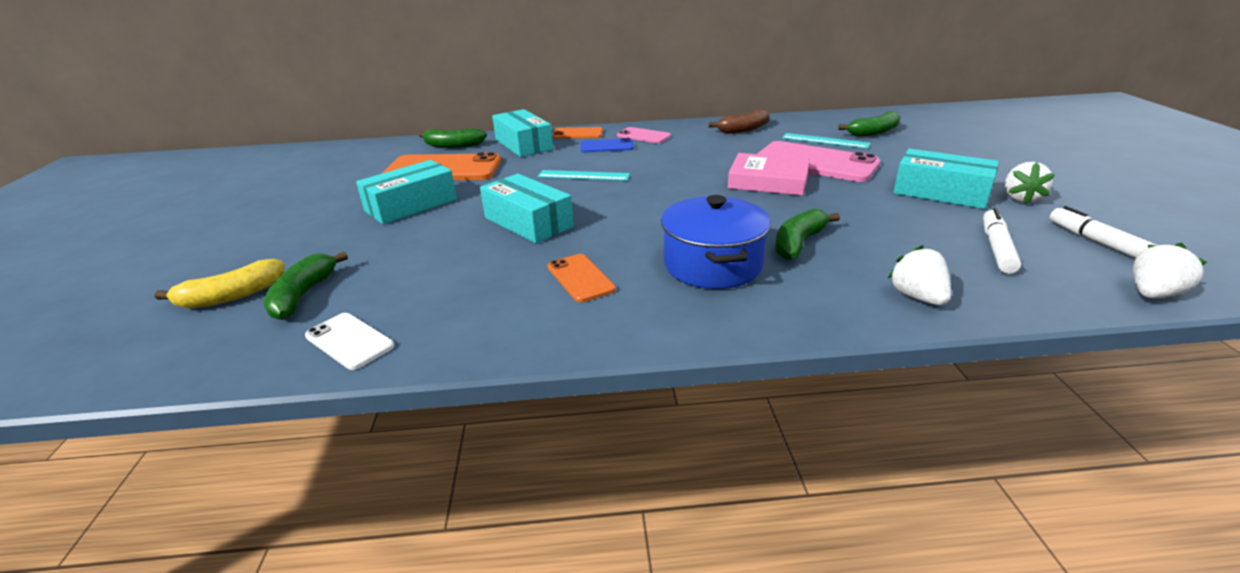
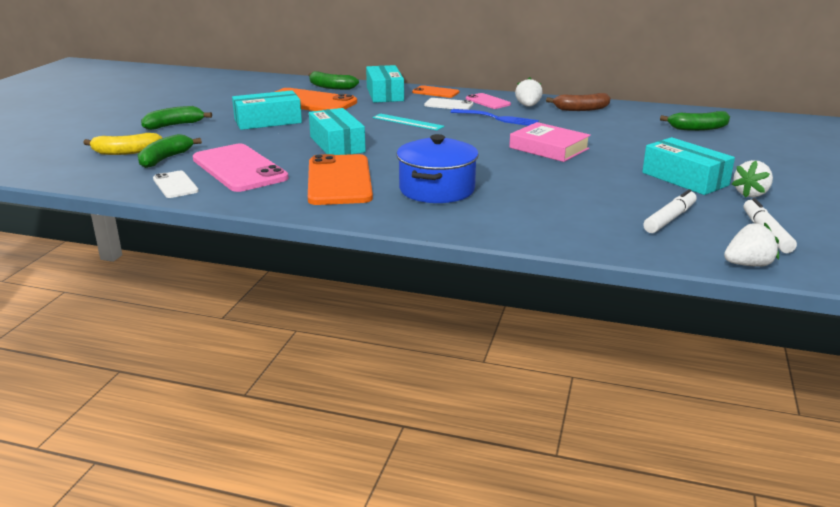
camera: 20 degrees right, 5 degrees down
orange phone [547,254,616,302] -> orange phone [308,154,373,205], size x1.95
blue phone [581,138,634,153] -> white phone [424,98,473,110]
pink phone [757,141,880,182] -> pink phone moved to [193,144,288,192]
green banana [775,209,840,260] -> green banana moved to [141,106,212,130]
turquoise ruler [782,133,870,149] -> none
white strawberry [888,245,951,305] -> white strawberry moved to [515,77,543,107]
none -> blue fork [451,109,539,126]

